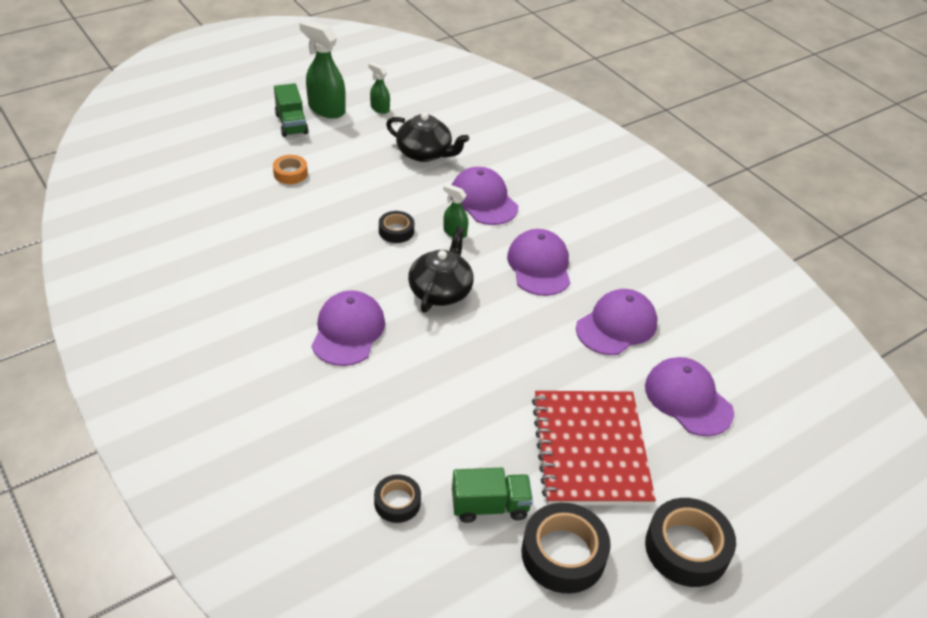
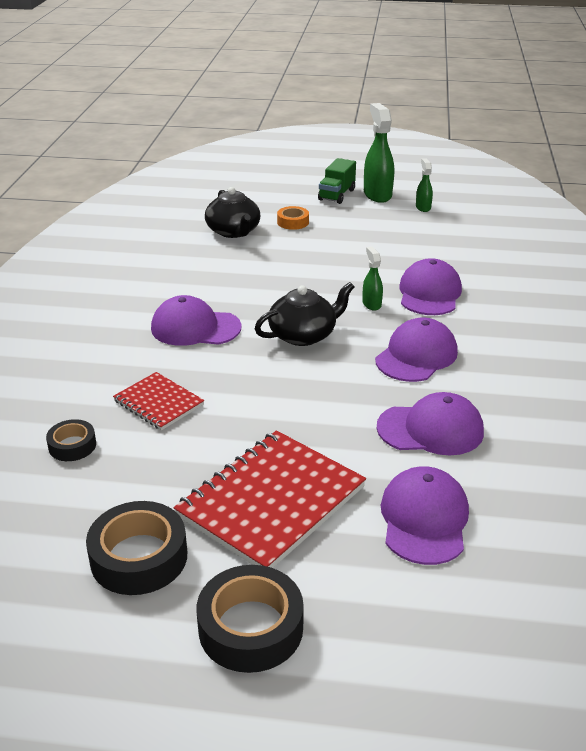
camera: 45 degrees right, 10 degrees down
purple cap [311,290,385,366] -> purple cap turned 135 degrees counterclockwise [151,295,242,346]
black tape [379,211,414,243] -> none
black teapot [386,113,469,162] -> black teapot moved to [205,187,260,238]
green truck [452,468,533,523] -> none
none -> red notebook [113,372,204,430]

